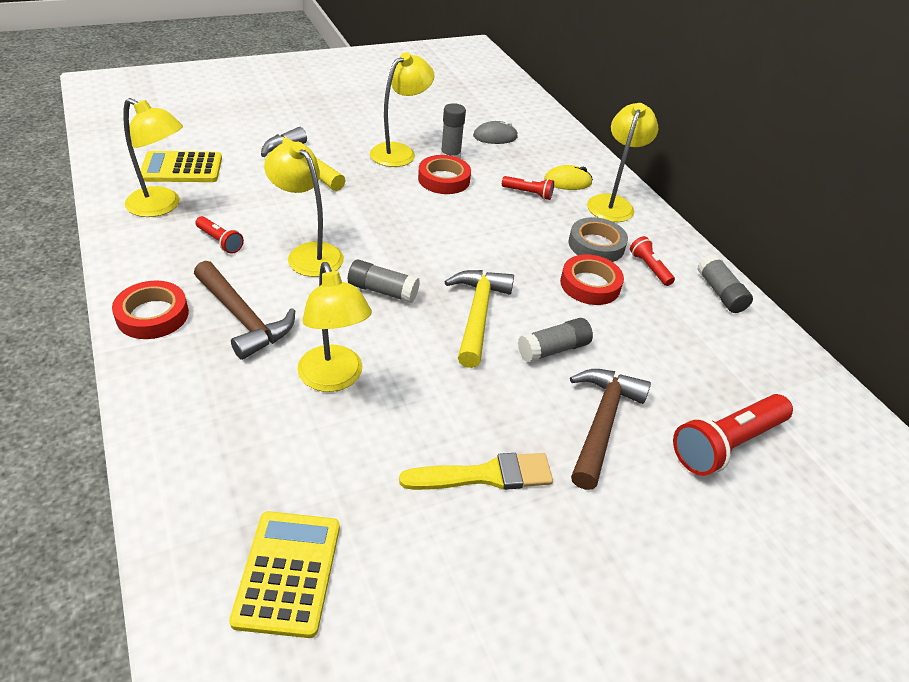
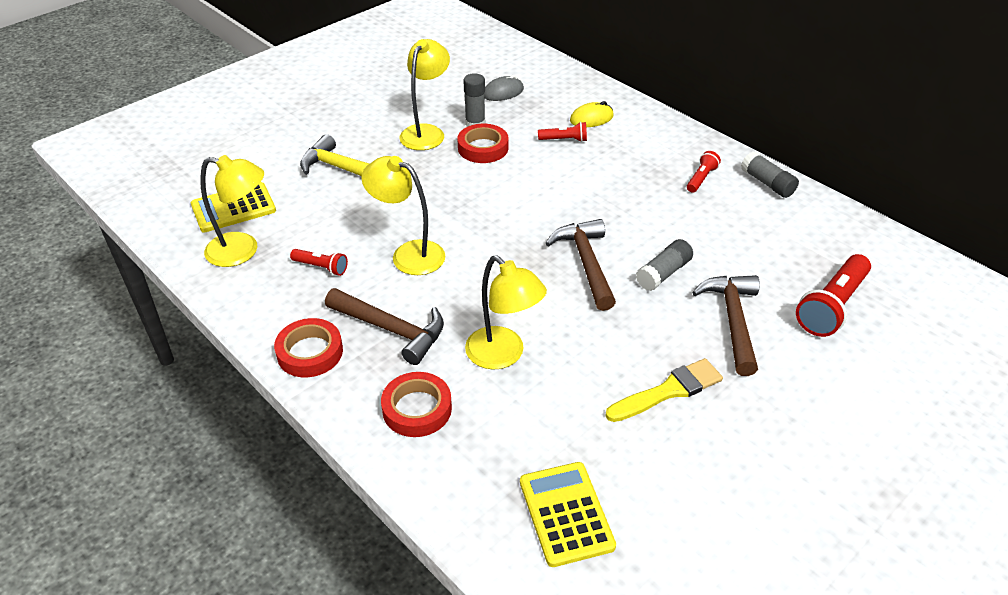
camera: 15 degrees left, 0 degrees up
grey glue stick [348,260,420,303] -> none
yellow hammer [445,270,514,368] -> brown hammer [546,219,616,311]
red tape [560,254,624,305] -> red tape moved to [381,372,452,437]
grey tape [568,217,628,262] -> none
yellow lamp [587,103,658,222] -> none
red flashlight [630,236,675,286] -> red flashlight turned 75 degrees clockwise [687,151,721,193]

